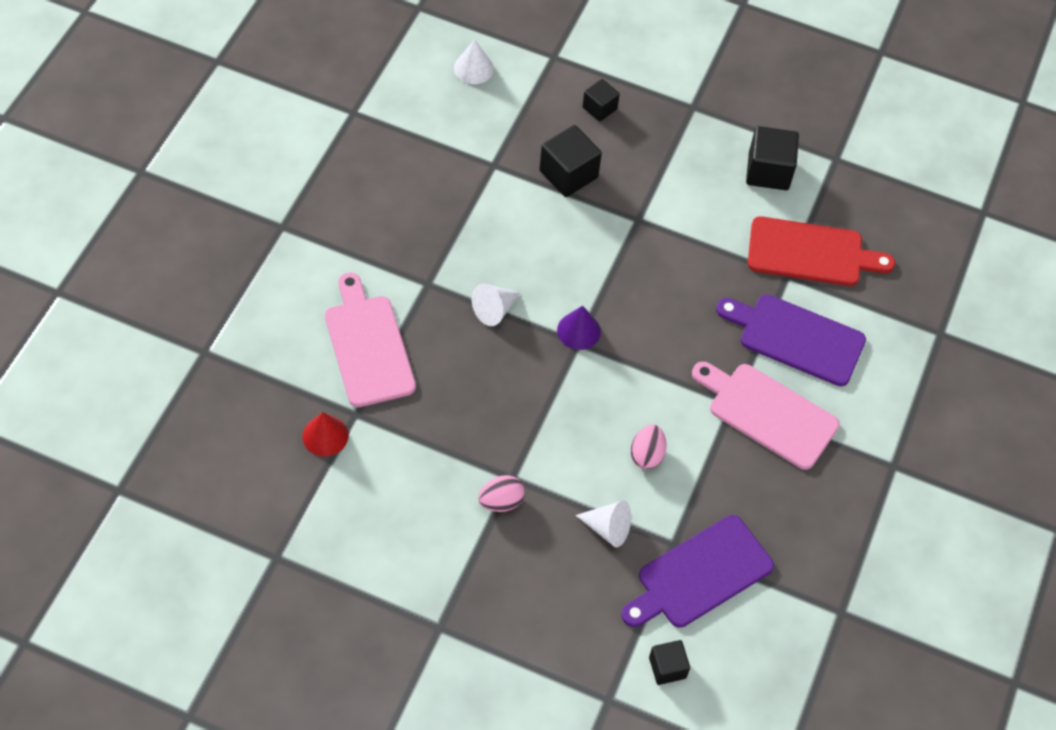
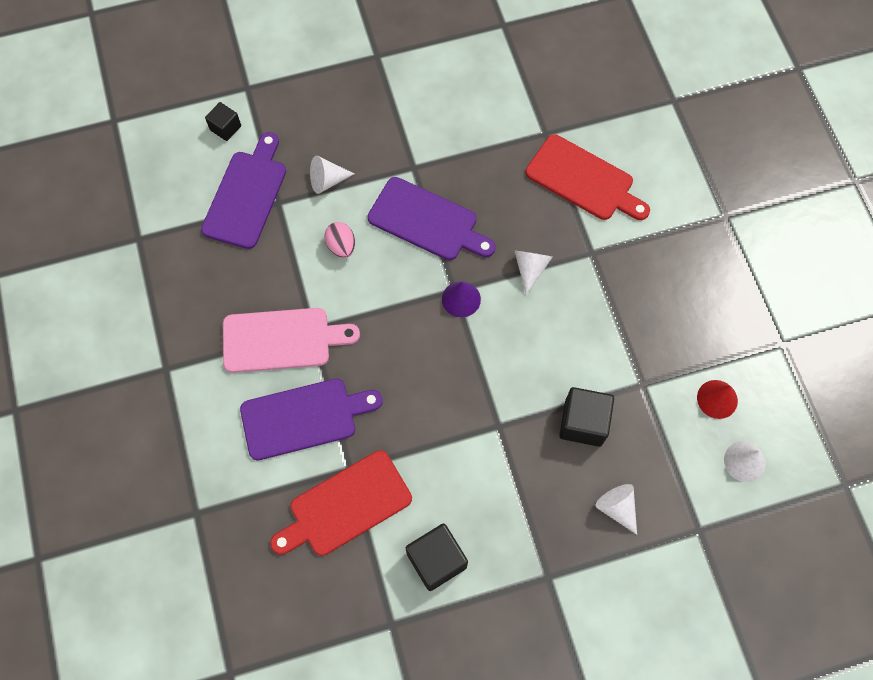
camera: 145 degrees right, 10 degrees up
red cone [302,412,349,456] -> red cone moved to [697,380,738,419]
pink cutting board [325,273,416,407] -> red cutting board [525,134,650,220]
pink egg [478,475,525,512] -> none
black cube [583,79,620,122] -> white cone [596,484,637,535]
none -> purple cutting board [368,177,496,260]

